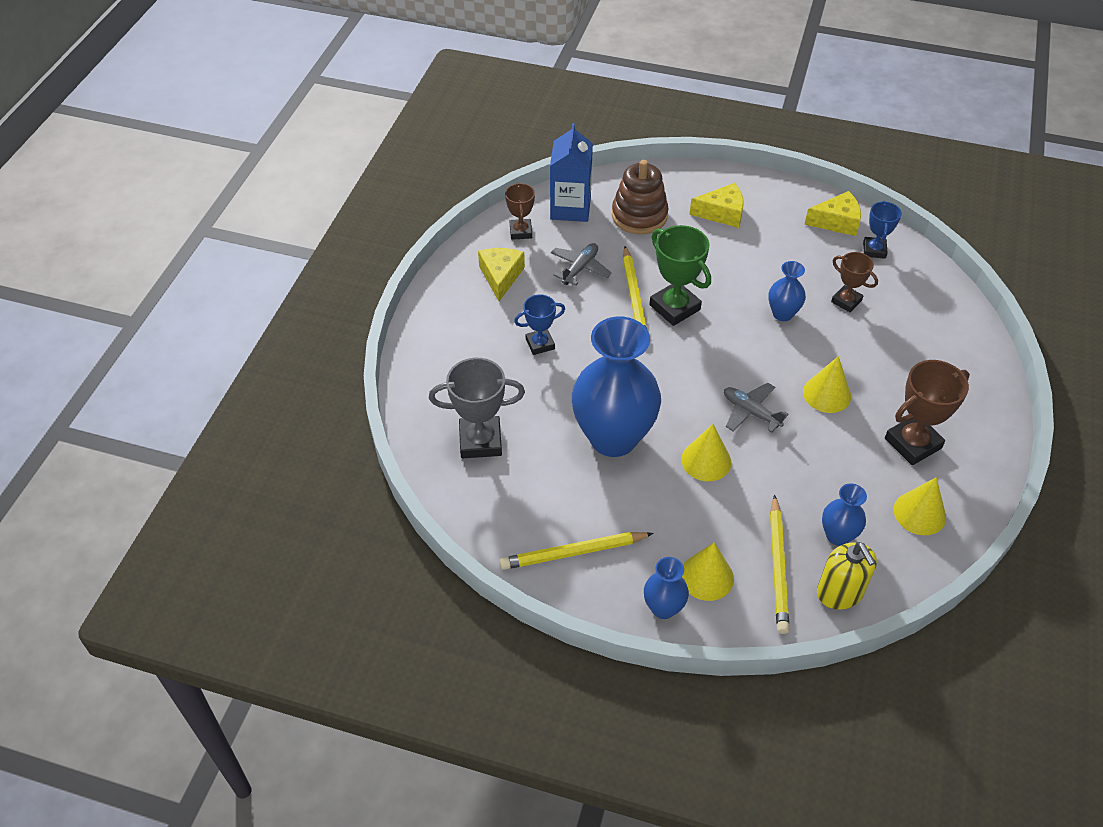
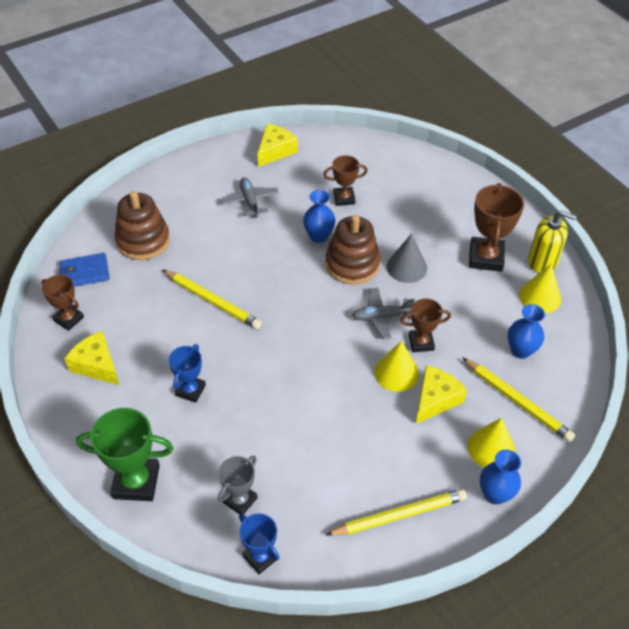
camera: 50 degrees left, 0 degrees up
grey trophy [429,358,525,458] -> grey trophy [218,456,258,514], size x0.61
yellow pencil [499,532,654,570] -> yellow pencil turned 135 degrees counterclockwise [325,489,467,536]
blue carton [550,123,593,222] -> blue wallet [59,253,110,287]
grey plane [551,243,612,286] -> grey plane moved to [220,177,279,218]
blue vase [572,317,661,457] -> none
green trophy [649,225,711,326] -> green trophy moved to [76,408,173,501]
yellow cheese [689,183,744,228] -> yellow cheese moved to [416,365,467,424]
yellow cone [803,356,851,413] -> grey cone [387,233,427,283]
yellow soap dispenser [817,542,877,610] -> yellow soap dispenser moved to [528,210,577,273]
blue trophy [863,201,902,259] -> blue trophy moved to [239,513,280,574]
none -> brown stacking toy [325,215,380,285]
none -> brown trophy [400,298,451,352]

